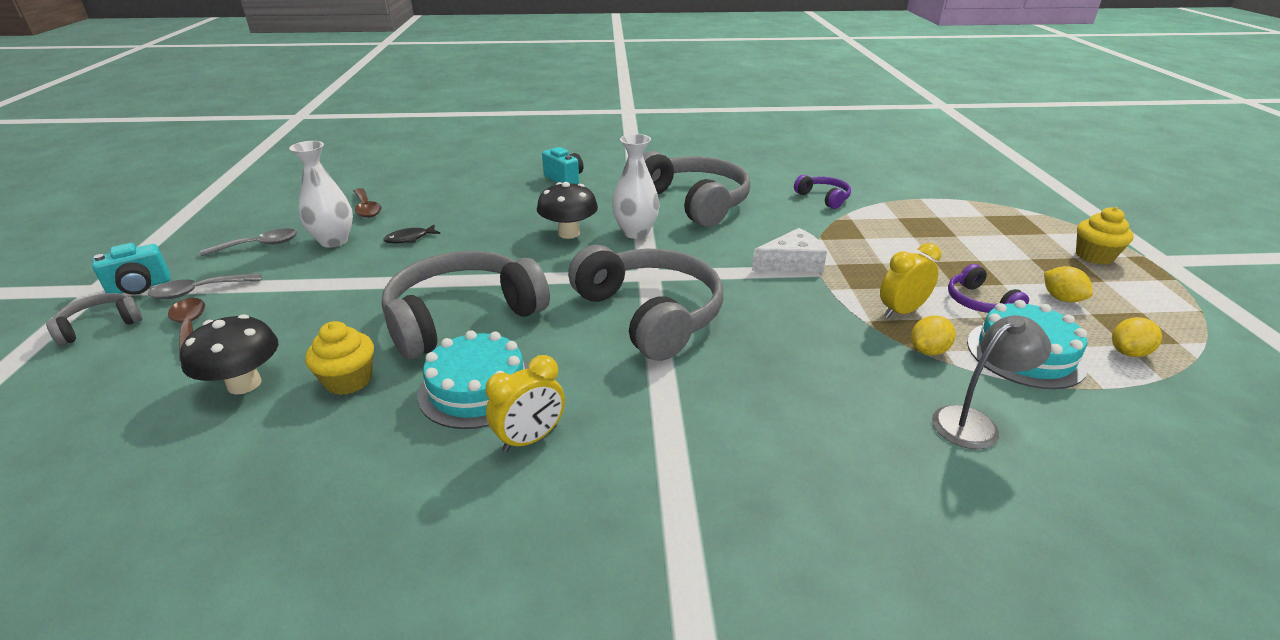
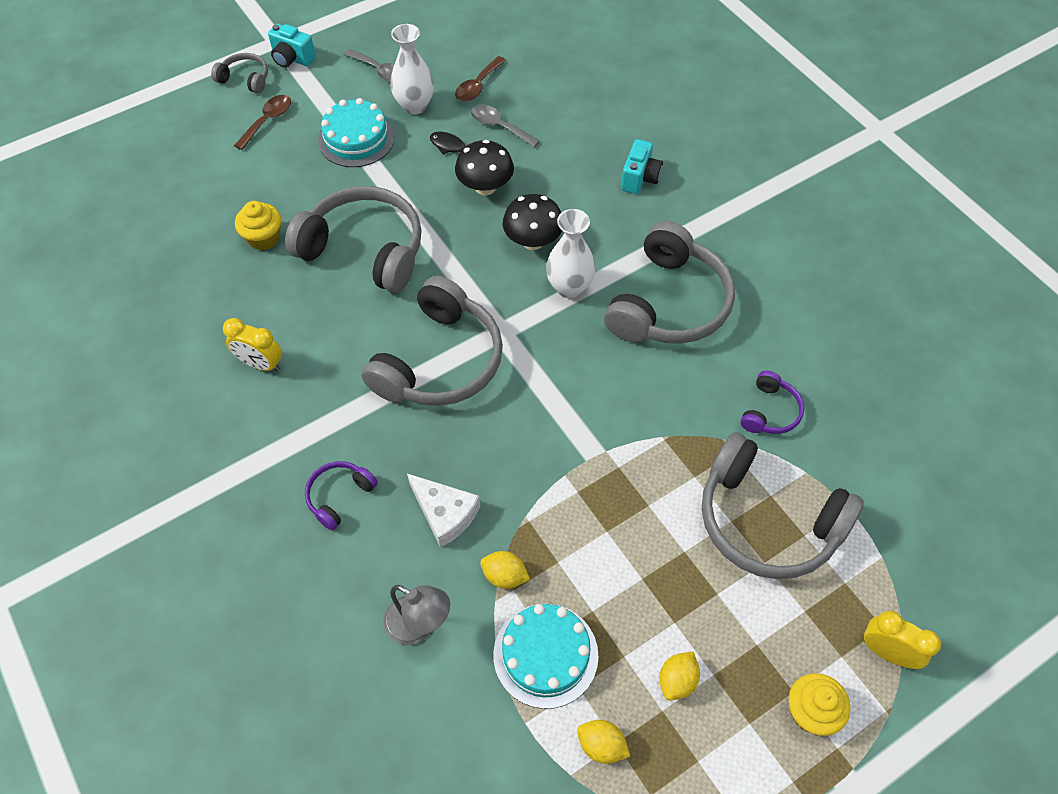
camera: 60 degrees right, 25 degrees up
grey spoon [148,273,261,299] -> grey spoon moved to [471,105,540,148]
black mushroom [180,314,278,394] -> black mushroom moved to [455,140,514,196]
turquoise cake [418,330,529,429] -> turquoise cake moved to [318,98,395,167]
white cheese [752,228,827,273] -> white cheese moved to [407,474,480,548]
yellow clock [880,243,941,318] -> yellow clock moved to [864,611,941,669]
purple headphones [948,264,1029,313] -> purple headphones moved to [305,461,378,530]
none -> grey headphones [702,432,864,579]

